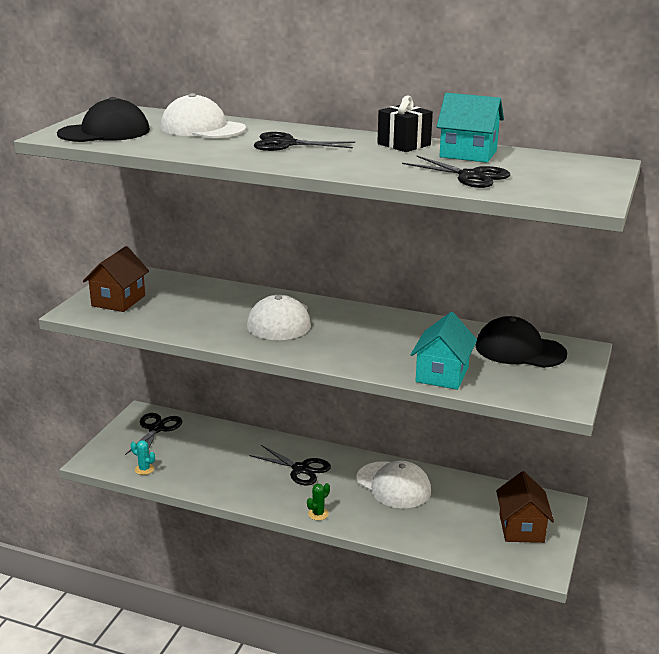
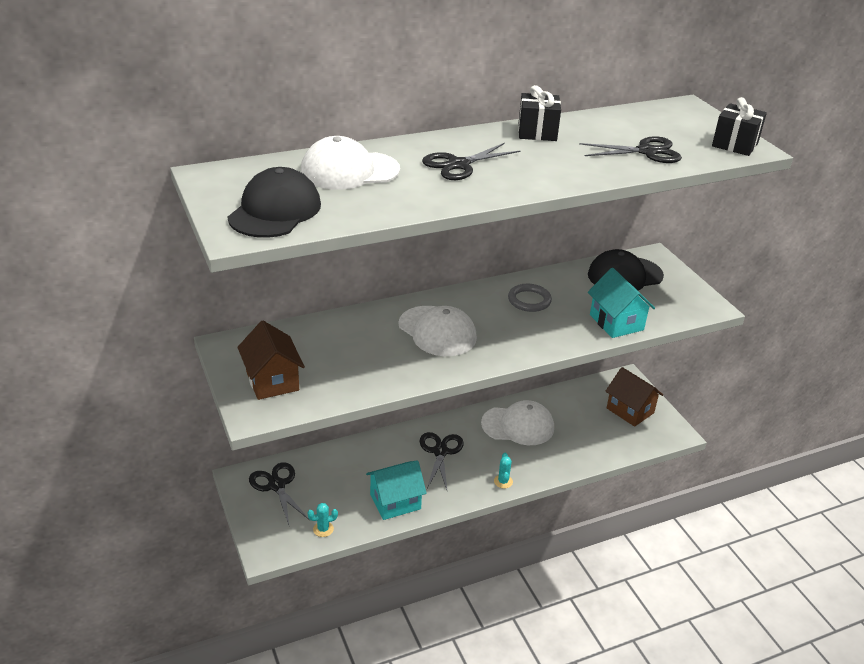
camera: 45 degrees left, 10 degrees up
black scissors [249,445,331,486] -> black scissors turned 75 degrees counterclockwise [420,432,464,490]
green cactus [307,483,330,520] -> turquoise cactus [494,453,513,489]
turquoise house [437,93,504,163] -> turquoise house moved to [366,460,427,520]
none -> grey ring [508,284,552,312]
none -> black gift [712,97,767,156]

